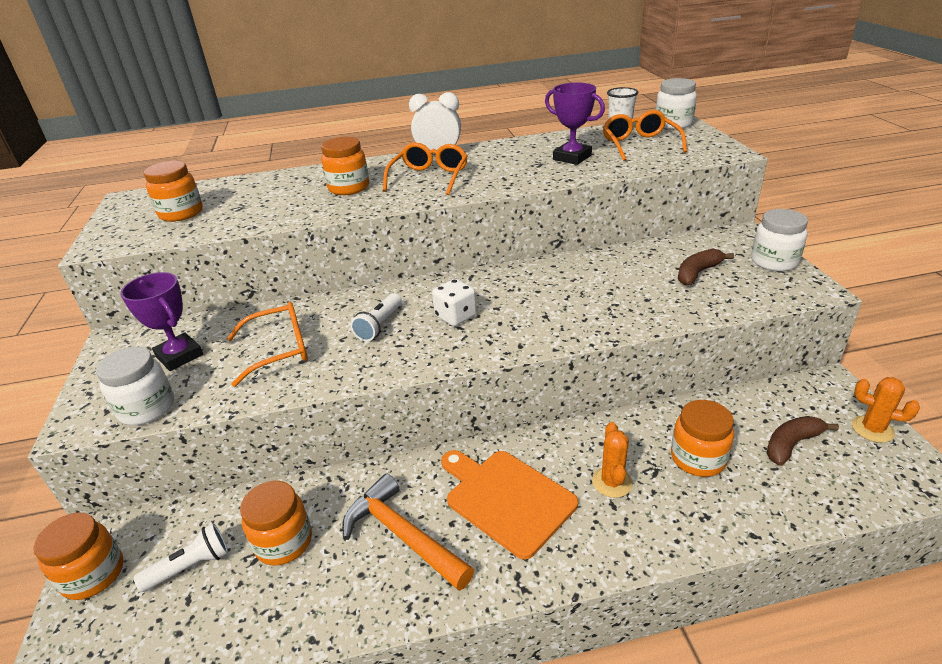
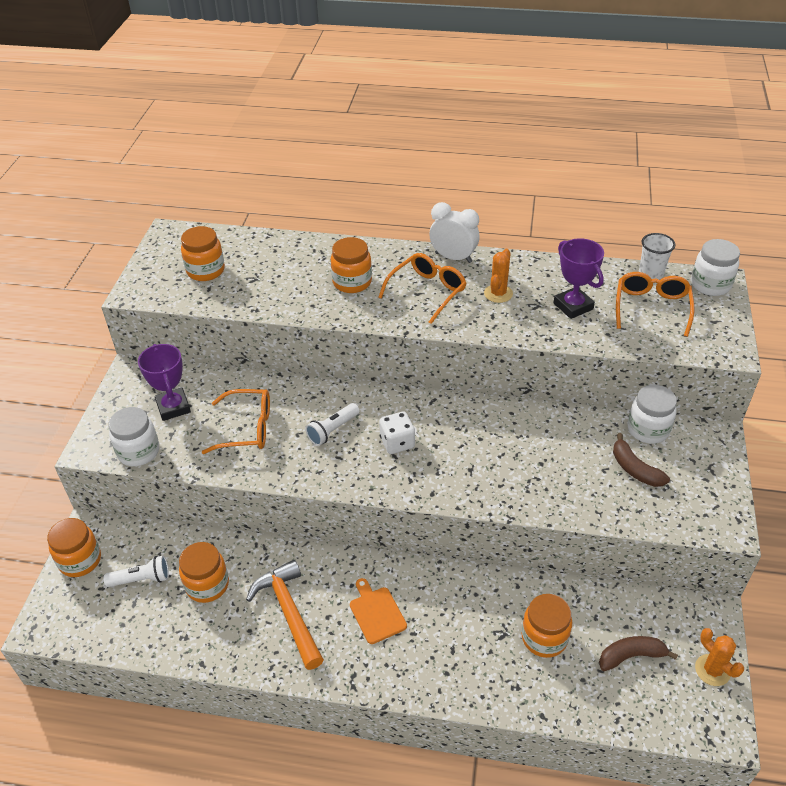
camera: 20 degrees right, 10 degrees up
orange cutting board [441,450,578,559] -> orange cutting board [350,578,407,644], size x0.60
orange cactus [592,422,633,498] -> orange cactus moved to [484,249,513,303]
brown banana [678,249,734,286] -> brown banana turned 105 degrees counterclockwise [613,433,670,487]
white jar [751,209,808,271] -> white jar moved to [628,385,677,444]

